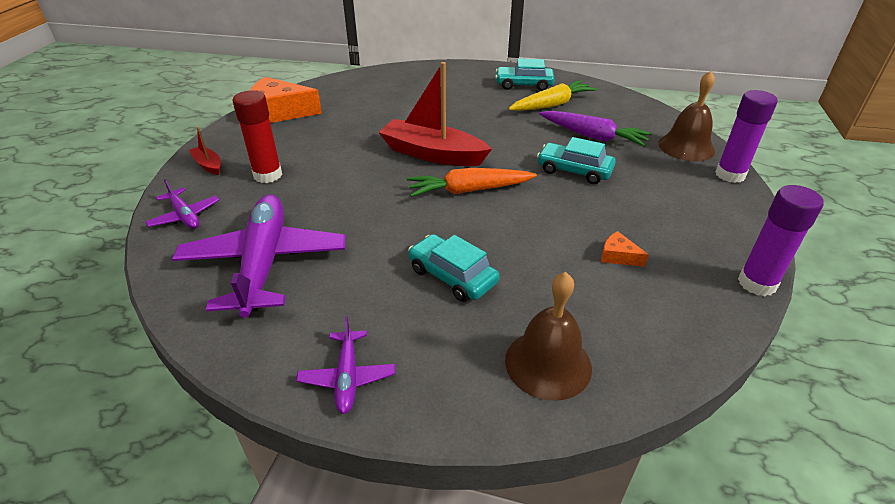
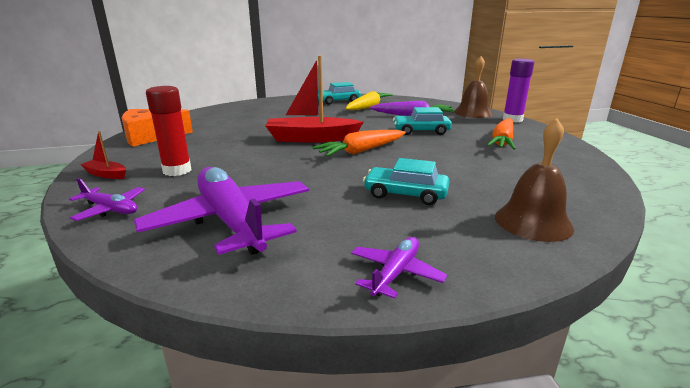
camera: 25 degrees left, 15 degrees down
purple plane [296,316,395,414] -> purple plane turned 120 degrees counterclockwise [351,237,447,298]
orange cheese [601,231,649,267] -> none
purple glue stick [738,185,824,296] -> none
none -> orange carrot [487,118,516,149]

